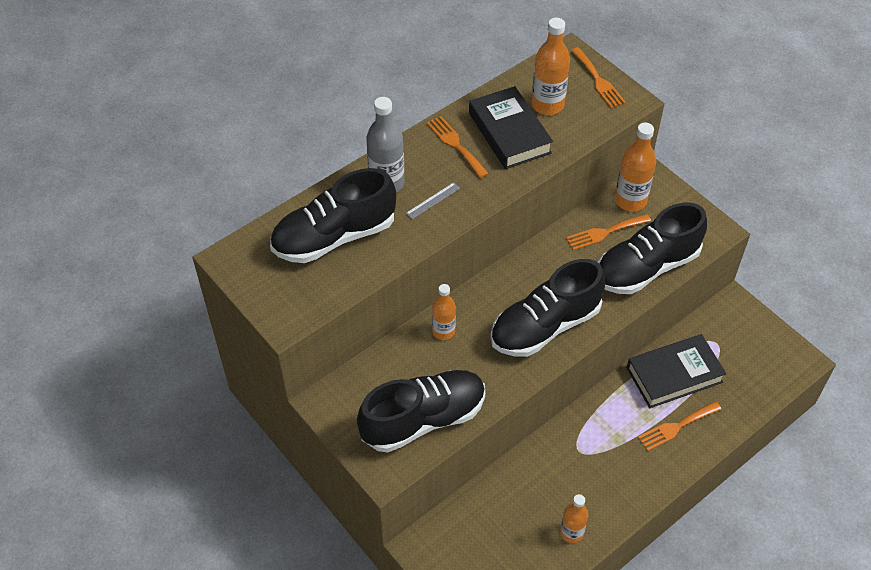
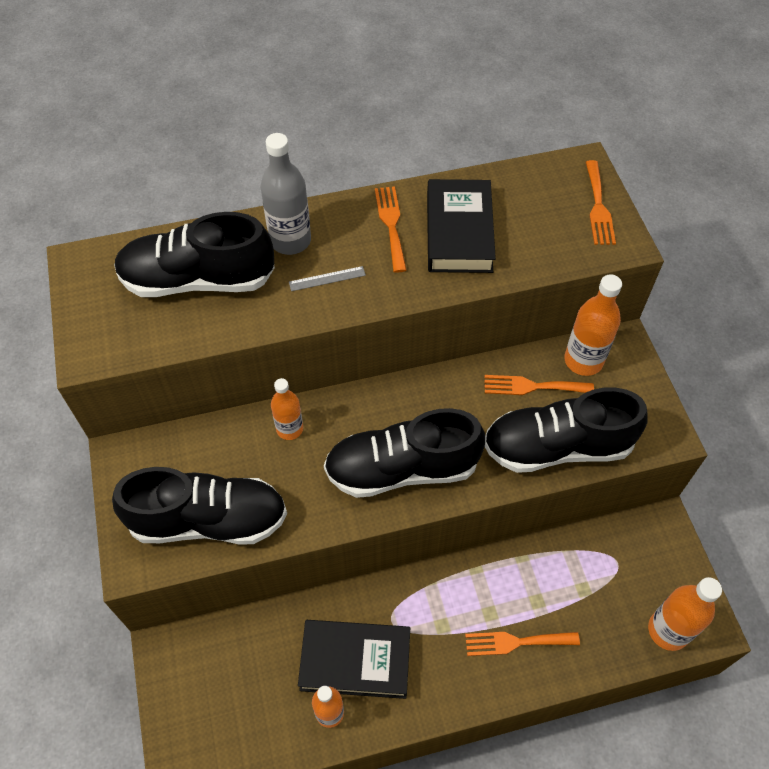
camera: 25 degrees right, 5 degrees up
orange bottle [531,18,570,115] -> orange bottle moved to [648,577,722,651]
black book [627,334,726,408] -> black book moved to [298,620,410,699]

